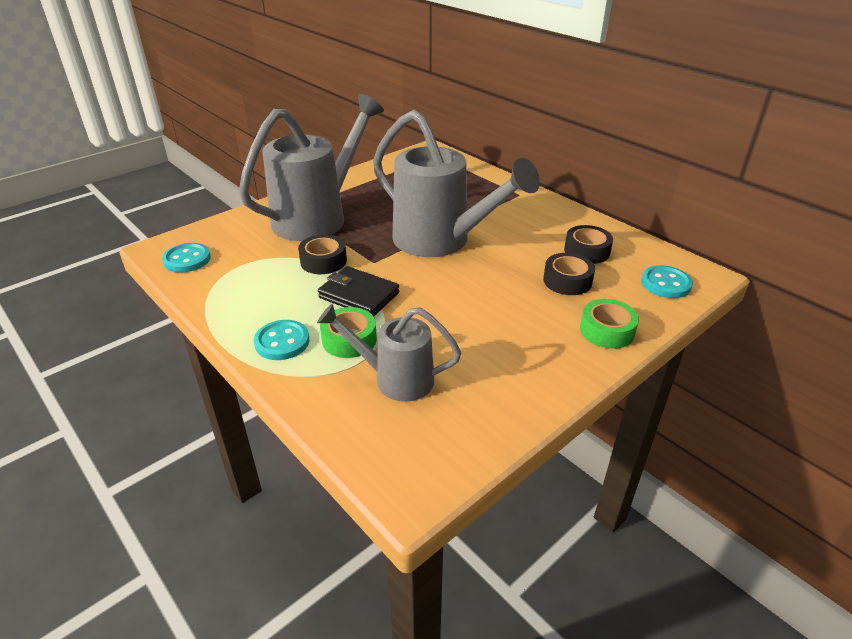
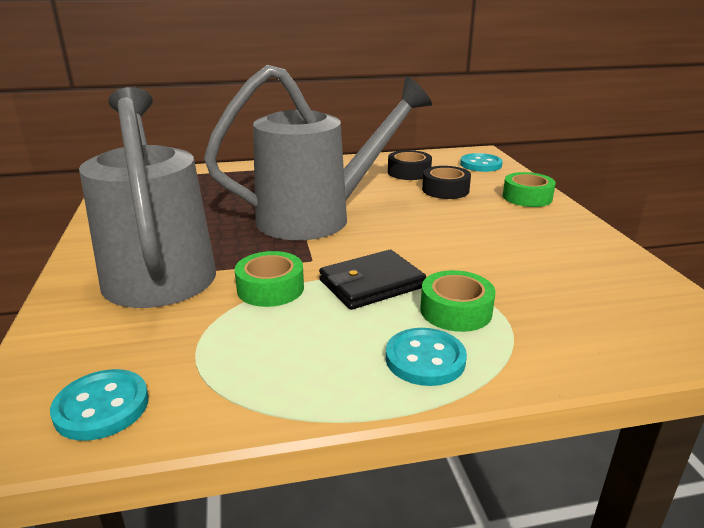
camera: 60 degrees left, 10 degrees down
black tape [298,234,347,274] -> green tape [235,251,304,307]
grey watering can [317,303,461,402] -> none

